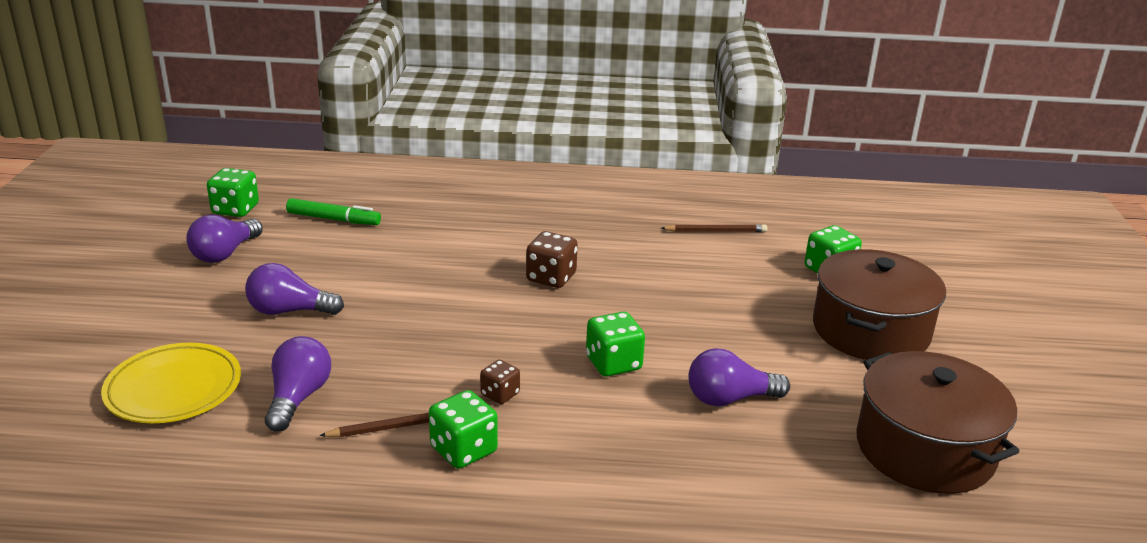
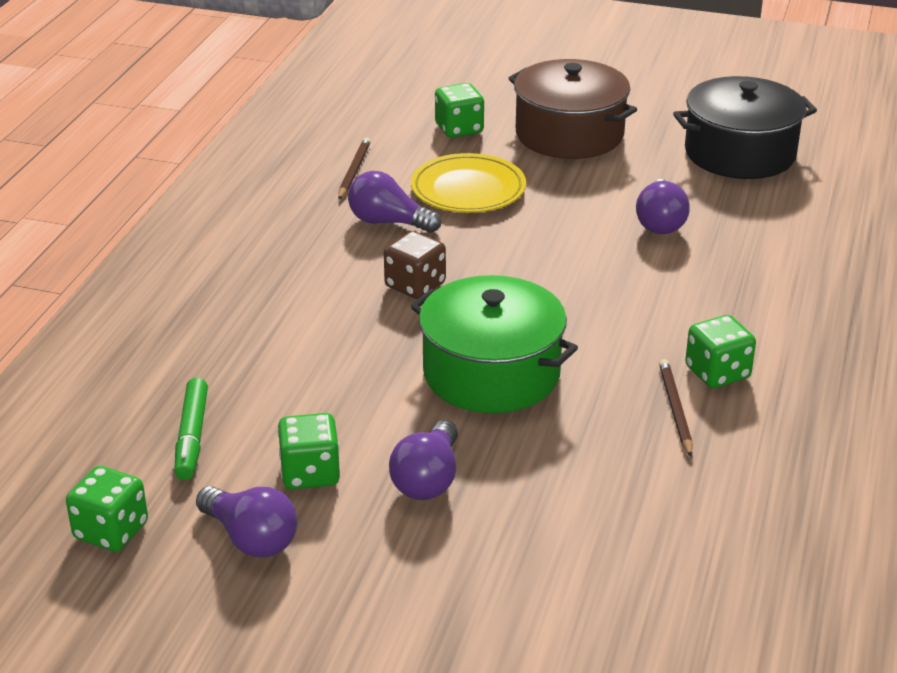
camera: 75 degrees left, 5 degrees up
yellow plate [101,343,241,423] -> yellow plate moved to [411,153,526,213]
purple light bulb [265,336,331,432] -> purple light bulb moved to [348,171,441,233]
green marker [286,198,381,225] -> green marker turned 150 degrees clockwise [174,378,208,480]
brown dice [480,360,520,404] -> none
green dice [586,312,645,377] -> green dice moved to [277,413,340,489]
brown pot [856,351,1019,494] -> black pot [673,76,817,179]
none -> green pot [411,275,578,413]

